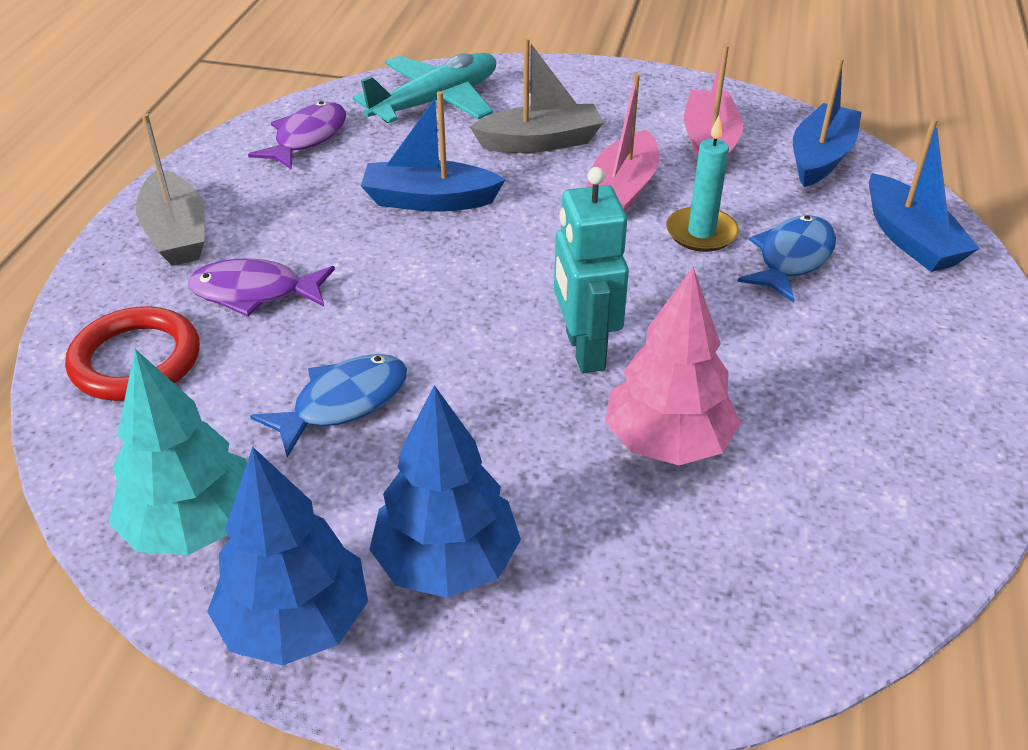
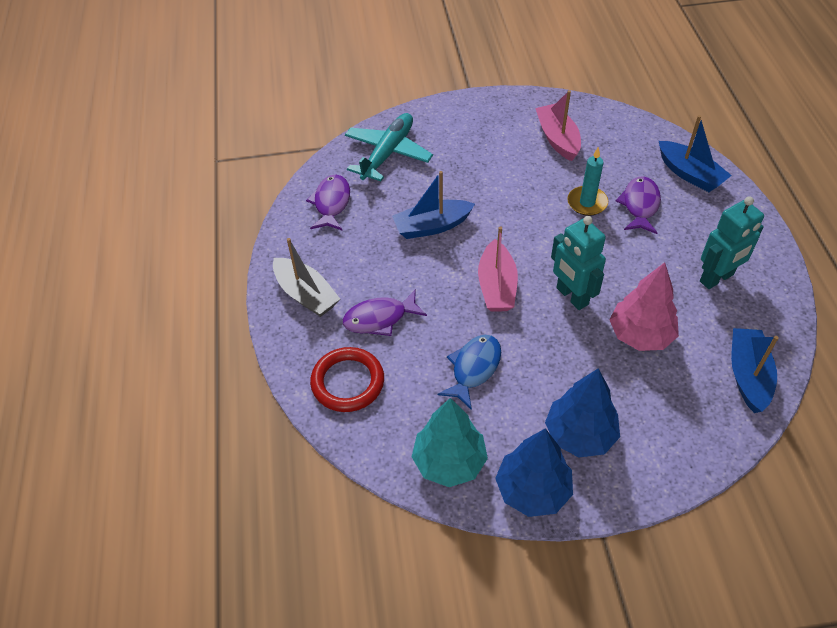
camera: 20 degrees left, 10 degrees up
grey boat [470,38,604,153] -> none
pink boat [587,73,659,212] -> pink boat moved to [478,227,518,312]
blue fish [737,215,836,302] -> purple fish [616,176,661,234]
blue boat [793,57,861,187] -> blue boat moved to [731,328,779,413]
none -> turquoise robot [700,197,764,289]

